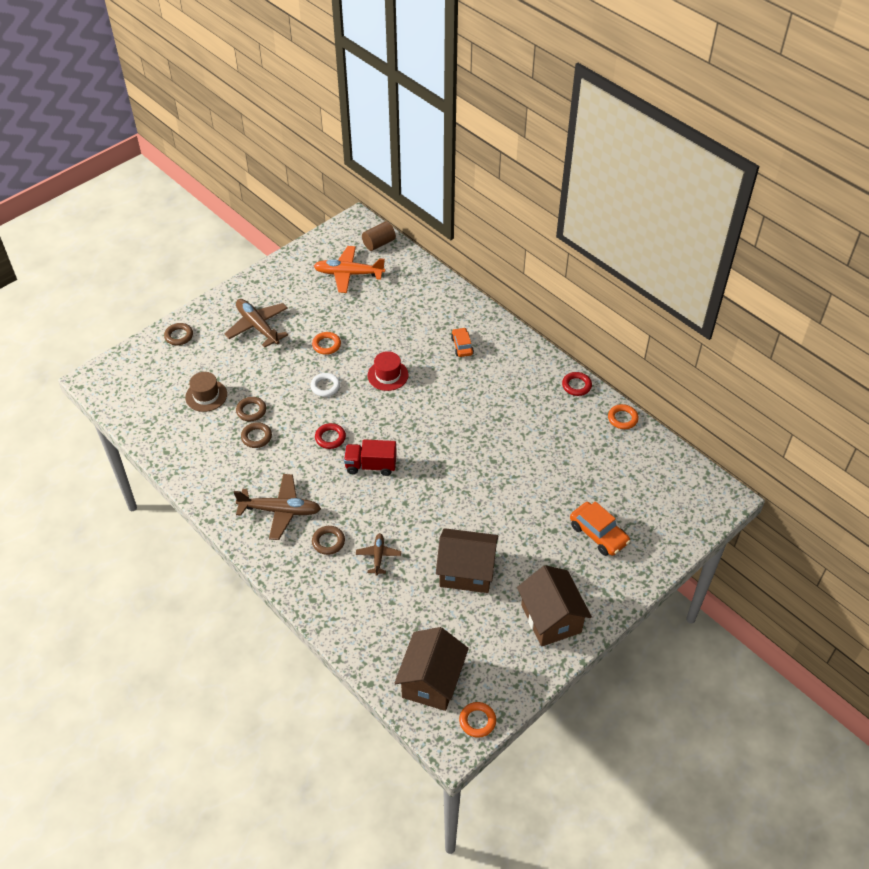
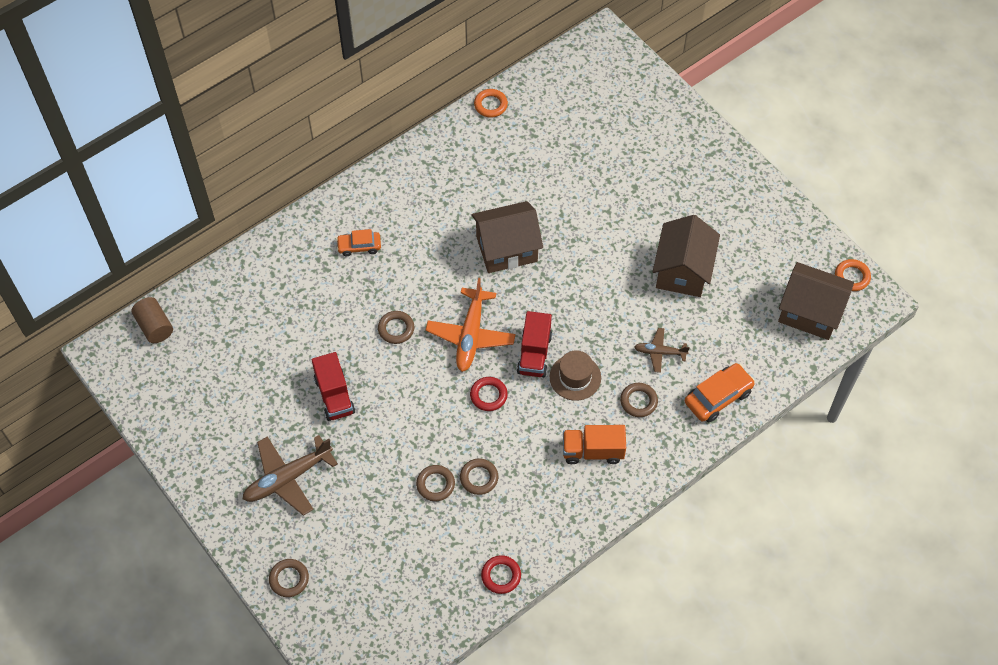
camera: 85 degrees left, 10 degrees up
brown hat [185,372,227,412] -> brown hat moved to [550,351,601,401]
brown plane [234,474,321,540] -> orange truck [563,425,626,464]
white ring [310,373,340,397] -> none
orange ring [312,332,341,355] -> red truck [312,352,355,421]
orange plane [314,246,385,293] -> orange plane moved to [426,278,516,372]
red hat [367,351,409,391] -> brown ring [378,311,414,344]
brown house [517,565,592,647] -> brown house moved to [471,201,543,273]
red ring [562,372,592,396] -> red ring moved to [481,555,521,594]
orange car [570,501,630,556] -> orange car moved to [685,363,755,422]

